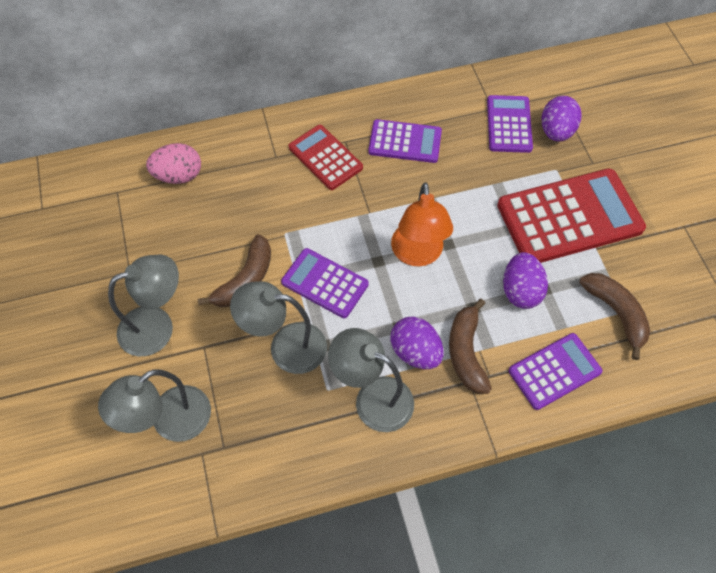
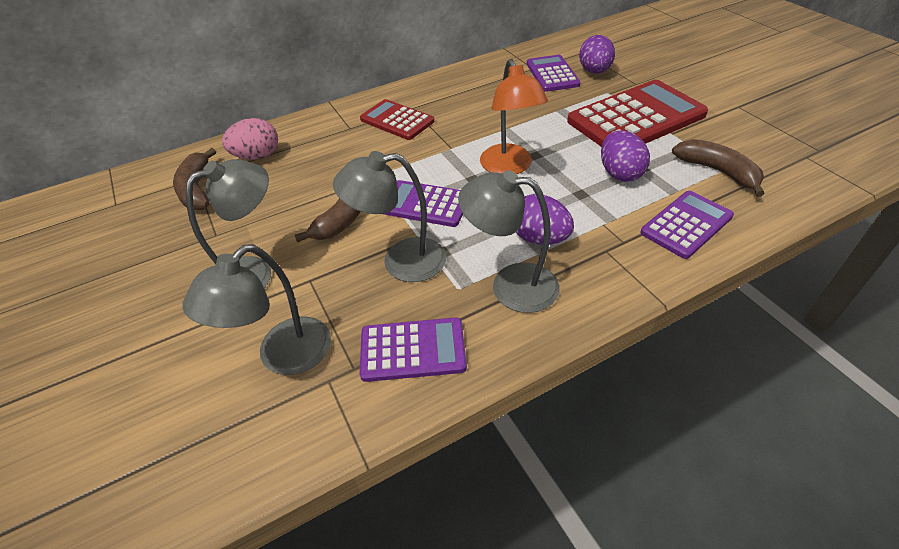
camera: 10 degrees left, 15 degrees down
purple calculator [368,119,442,163] -> purple calculator moved to [360,317,467,382]
brown banana [449,299,492,394] -> brown banana moved to [173,148,216,210]

